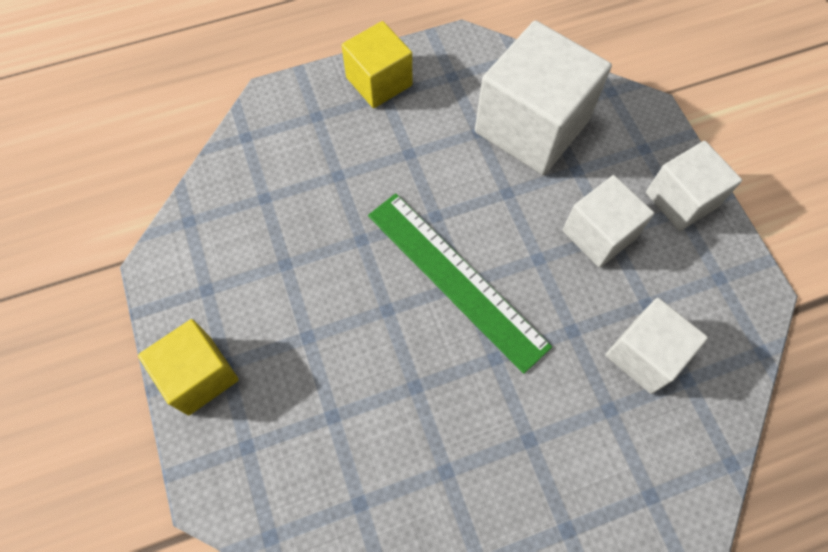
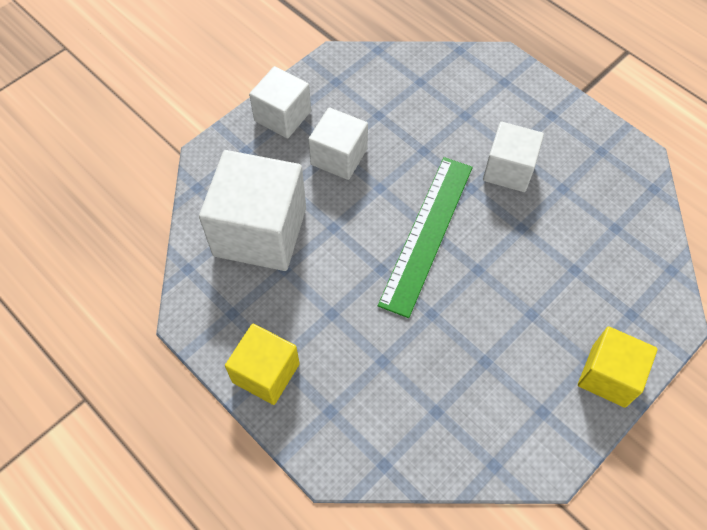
camera: 115 degrees left, 5 degrees down
white cube [605,298,708,394] -> white cube moved to [483,122,544,192]

